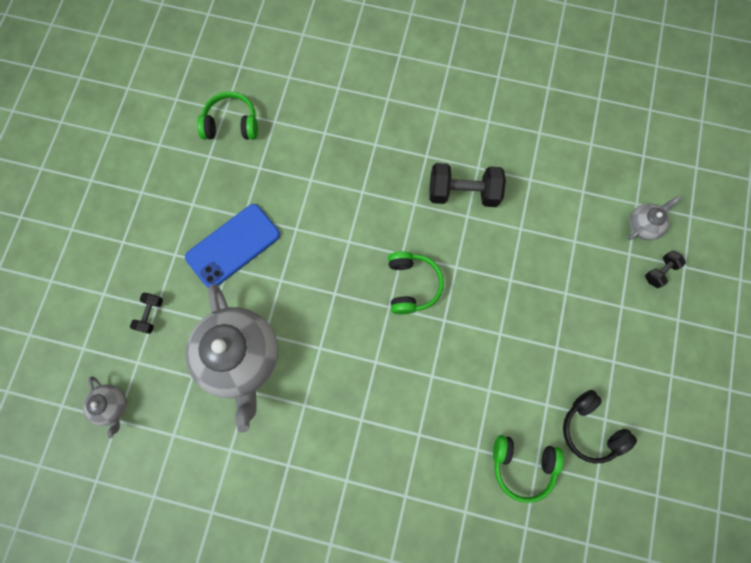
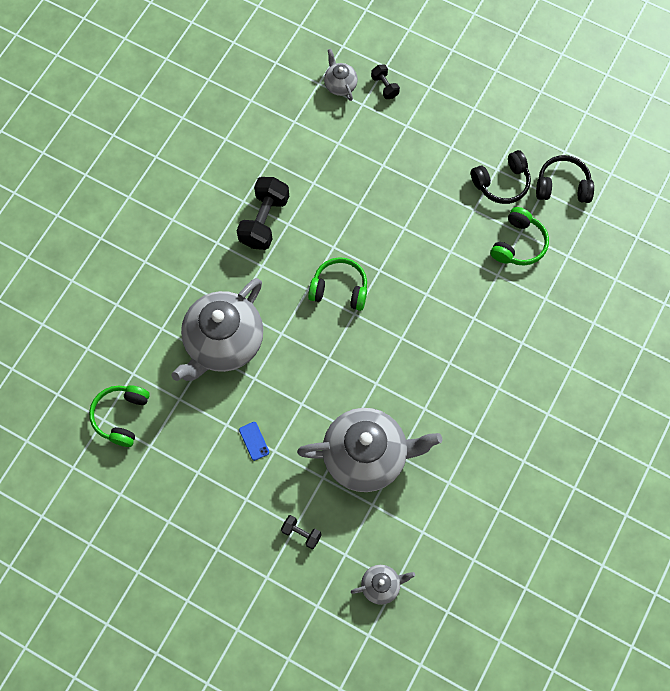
camera: 75 degrees left, 5 degrees down
blue phone [185,204,280,288] -> blue phone [239,422,269,461], size x0.41
none -> grey teapot [172,278,263,381]
none -> black headphones [536,155,594,203]

